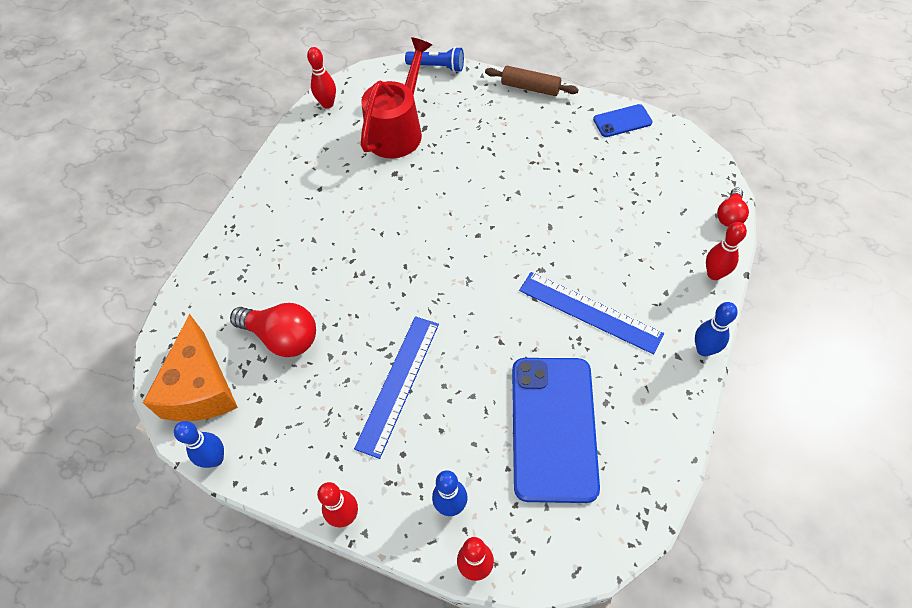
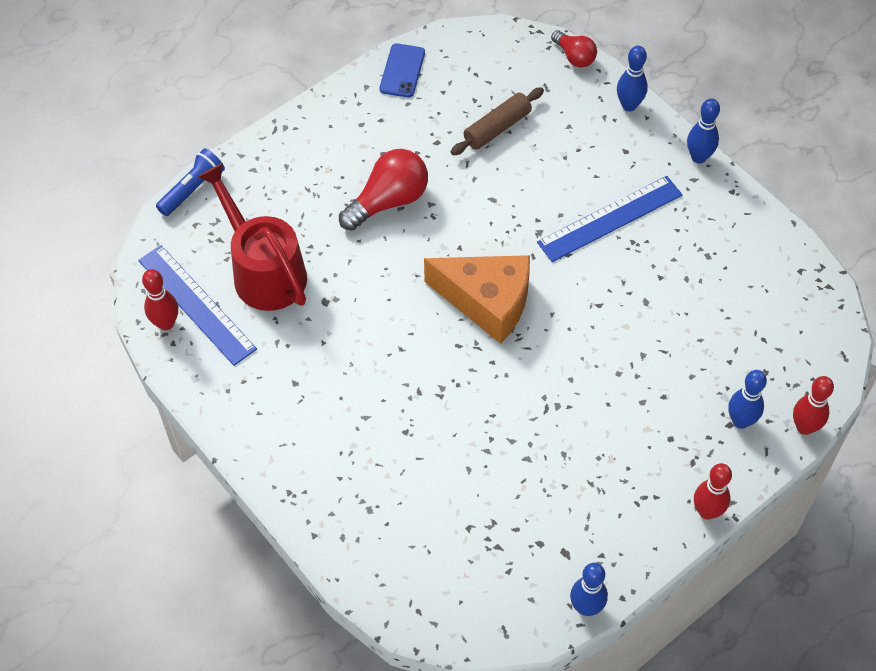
camera: 65 degrees left, 0 degrees up
orange cheese [143,314,238,421] -> orange cheese moved to [424,255,530,344]
red light bulb [230,303,316,357] -> red light bulb moved to [339,149,428,230]
blue ruler [354,316,439,459] -> blue ruler moved to [138,245,257,366]
brown rolling pin [485,66,579,96] -> brown rolling pin moved to [451,87,544,155]
blue phone [512,358,600,503] -> none
red bowling pin [706,222,747,280] -> blue bowling pin [617,46,648,111]

